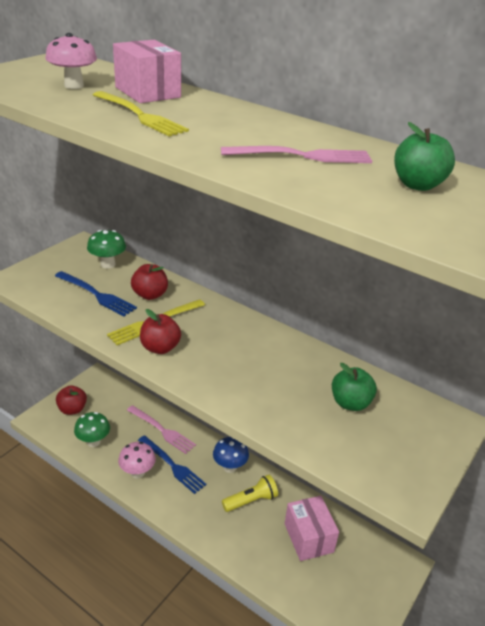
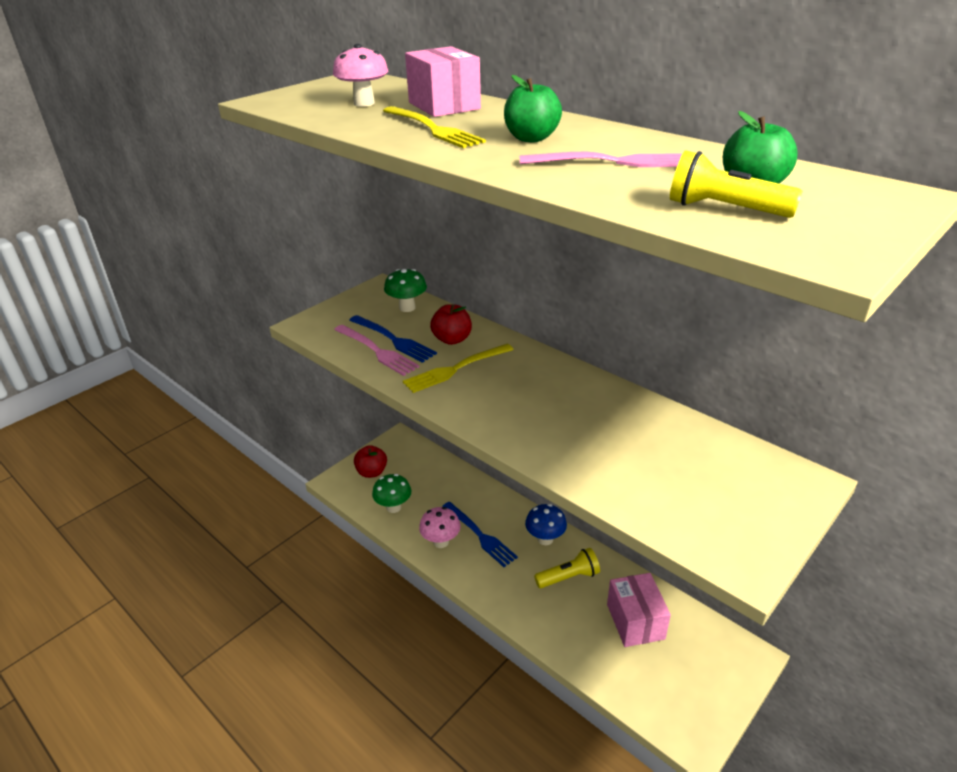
camera: 10 degrees right, 0 degrees up
pink fork [127,405,196,454] -> pink fork moved to [334,325,420,376]
red apple [140,309,181,354] -> none
green apple [332,363,377,411] -> green apple moved to [504,75,562,142]
none -> yellow flashlight [670,150,803,218]

